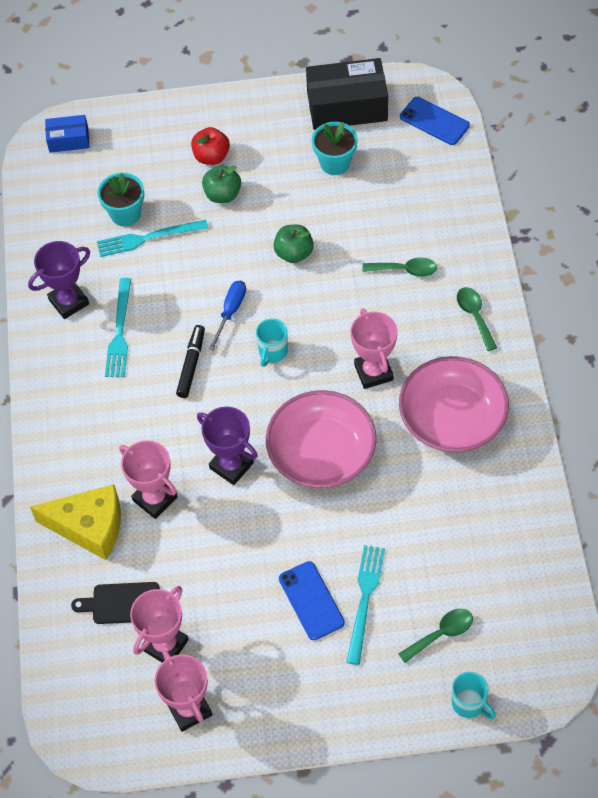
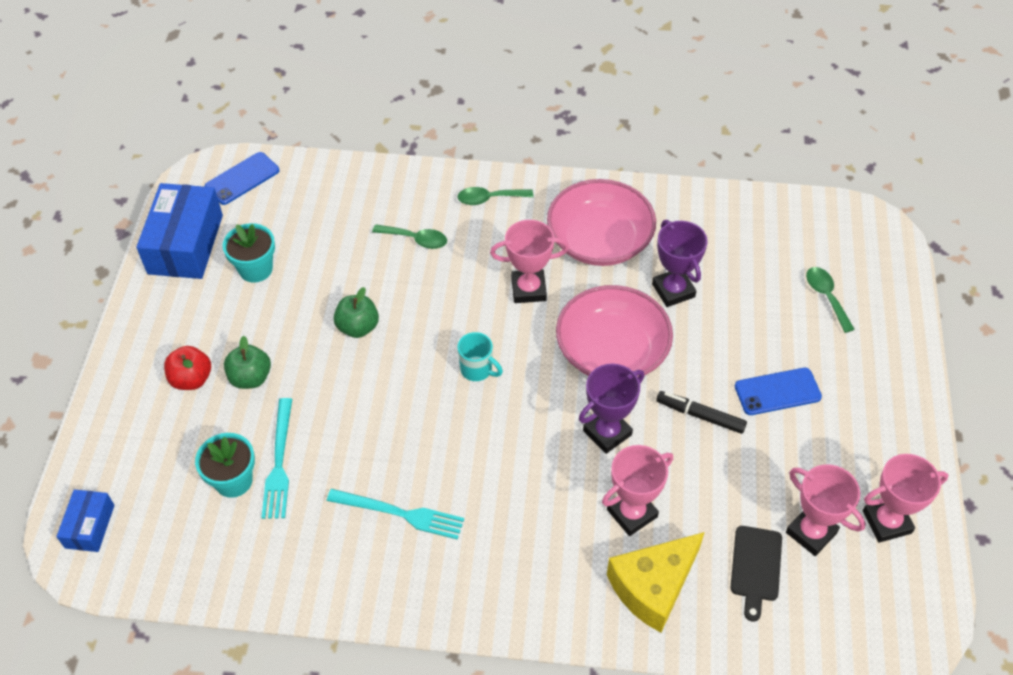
camera: 80 degrees left, 5 degrees down
purple trophy [28,241,90,319] -> purple trophy moved to [652,220,708,307]
yellow cheese [30,484,121,560] -> yellow cheese turned 150 degrees counterclockwise [607,532,705,633]
black marker [176,325,205,398] -> black marker moved to [656,391,747,434]
blue screwdriver [209,281,246,351] -> none
black box [306,58,388,130] -> blue box [136,183,223,279]
turquoise fork [346,545,385,665] -> none
green spoon [363,257,437,277] -> green spoon turned 90 degrees clockwise [372,224,447,249]
turquoise mug [452,672,496,719] -> none

